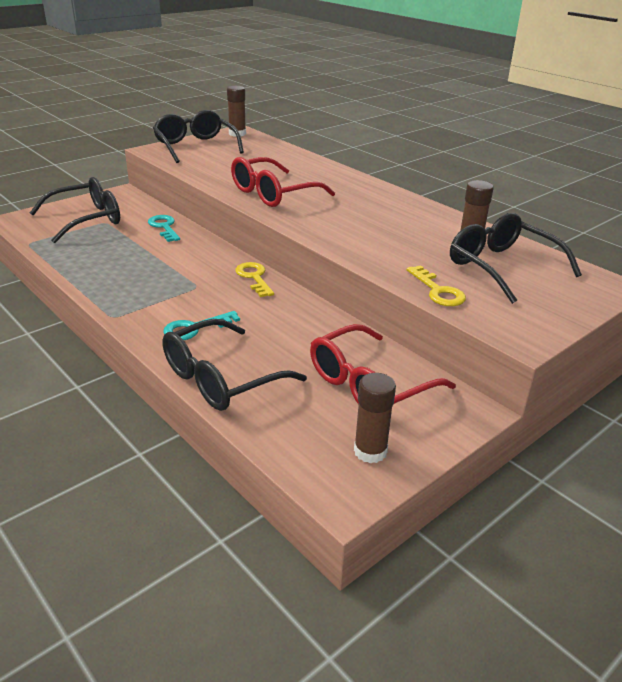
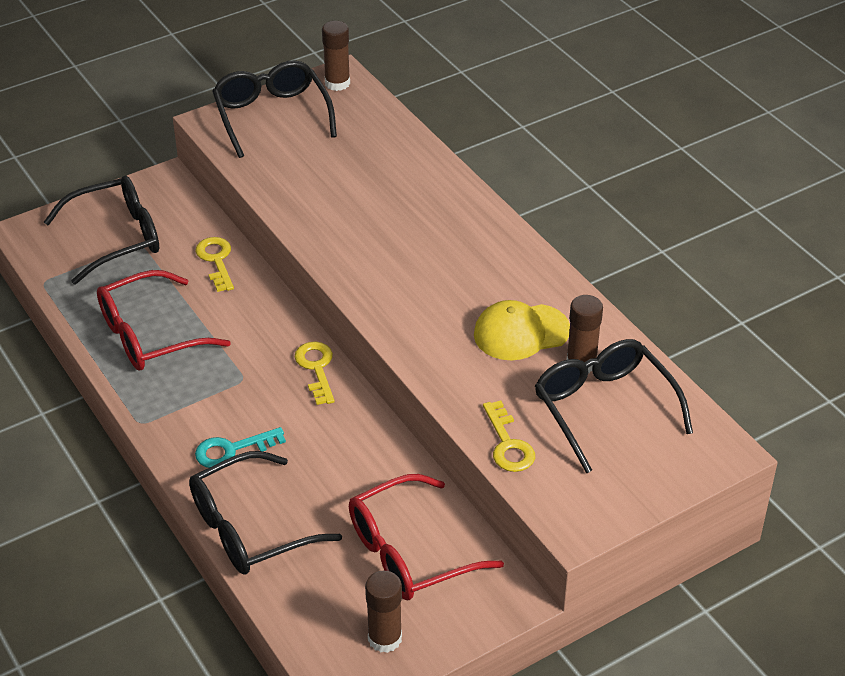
camera: 10 degrees right, 10 degrees up
turquoise key [148,215,180,242] -> yellow key [195,237,234,292]
red glasses [231,157,335,207] -> red glasses moved to [97,270,231,370]
none -> yellow cap [474,300,570,360]

